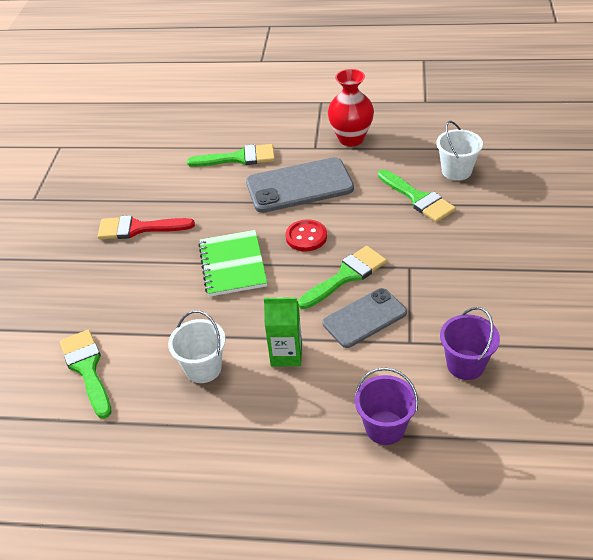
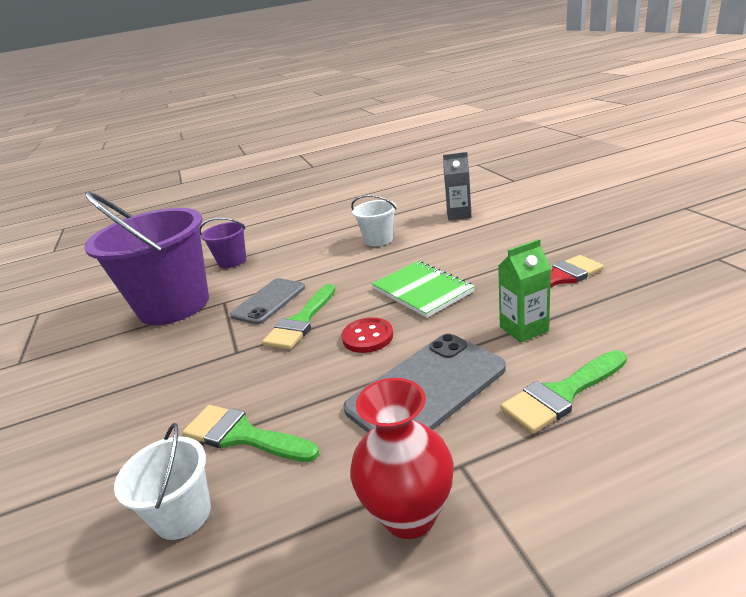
camera: 155 degrees right, 15 degrees down
green brush [60,330,111,419] -> grey carton [443,152,471,220]
green carton [264,297,302,366] -> green carton moved to [498,239,552,343]
purple bucket [440,307,500,380] -> purple bucket [84,192,209,325], size x2.17

